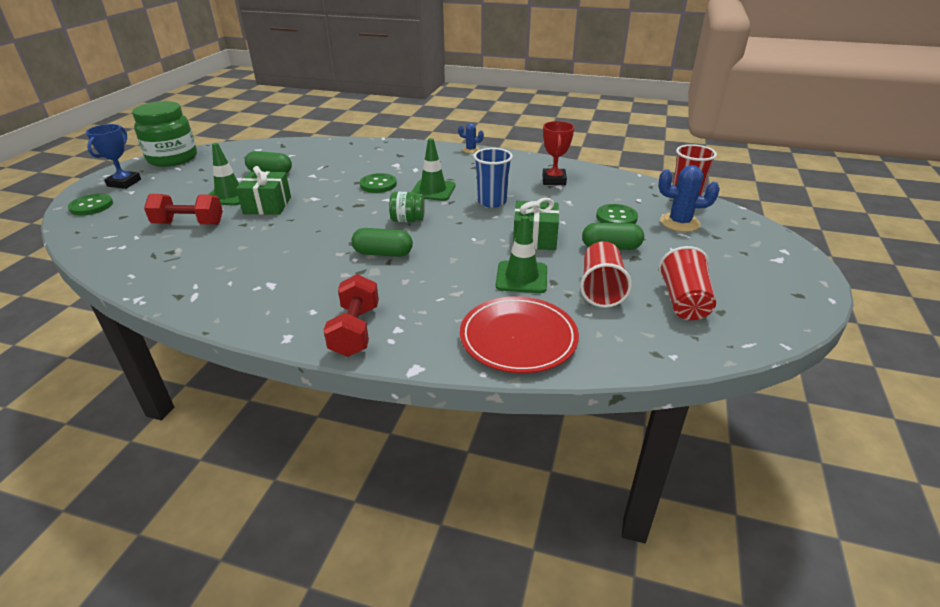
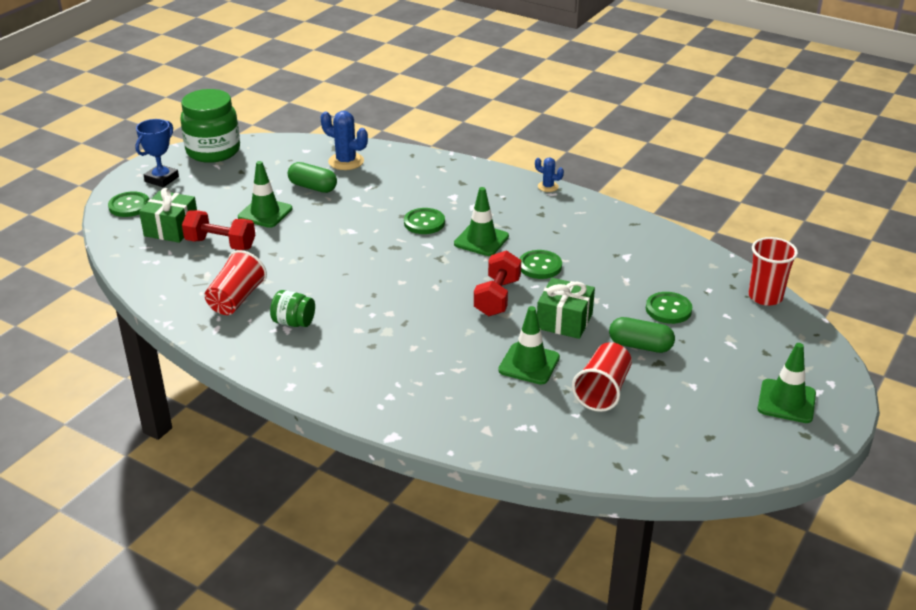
camera: 15 degrees right, 0 degrees up
green gift [236,166,291,215] -> green gift moved to [139,188,197,243]
red dumbbell [324,274,379,357] -> red dumbbell moved to [474,250,521,316]
green capsule [351,228,413,257] -> none
green jar [389,192,425,222] -> green jar moved to [270,290,315,327]
red plate [460,296,579,373] -> none
blue cup [473,148,513,208] -> green button [519,250,562,279]
red trophy [543,121,574,185] -> none
blue cactus [659,165,720,232] -> blue cactus moved to [321,111,368,170]
red cup [659,246,716,320] -> red cup moved to [205,250,267,315]
none -> green traffic cone [758,343,816,423]

